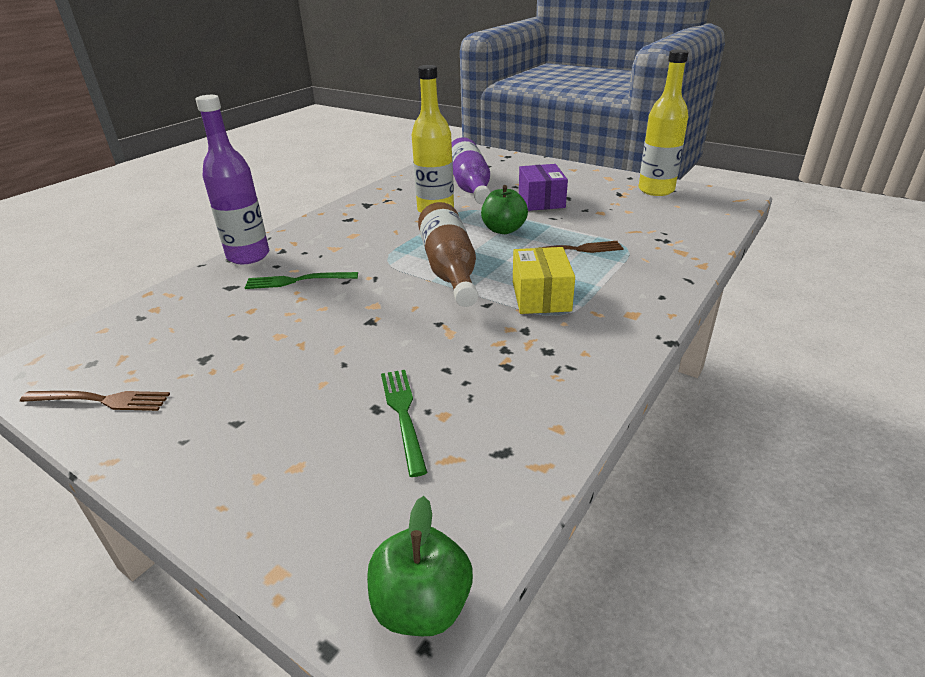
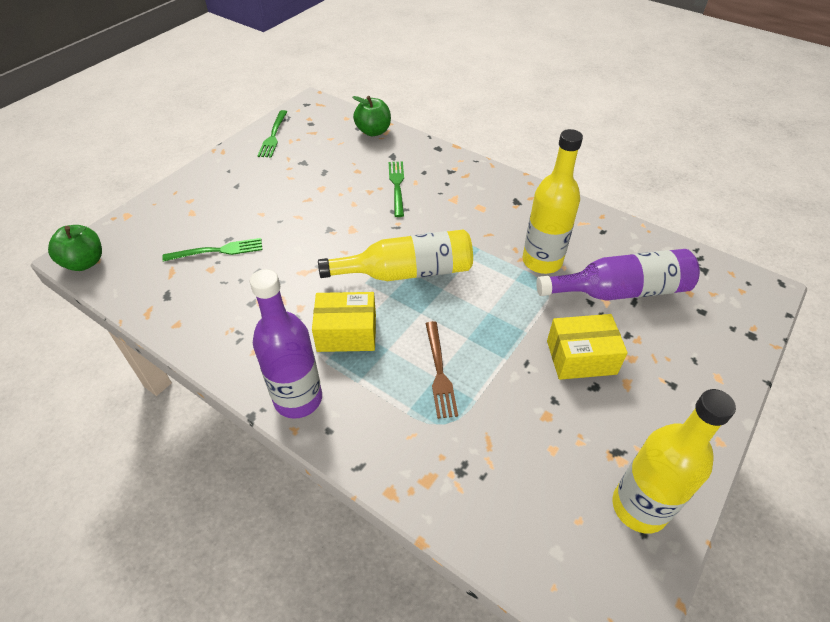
camera: 90 degrees right, 15 degrees up
brown fork [20,391,170,411] -> green fork [257,110,287,158]
purple bottle [196,95,269,264] -> purple bottle moved to [250,269,322,419]
brown bottle [418,202,478,307] -> yellow bottle [318,230,473,281]
green apple [481,185,528,234] -> green apple moved to [353,96,391,136]
purple box [519,164,568,211] -> yellow box [547,314,628,380]

